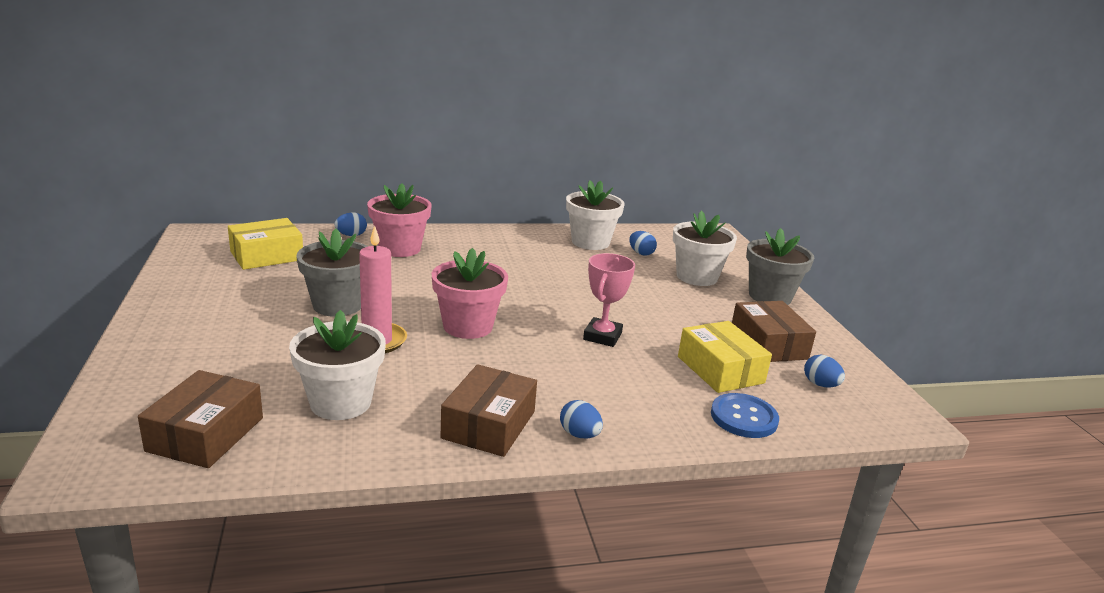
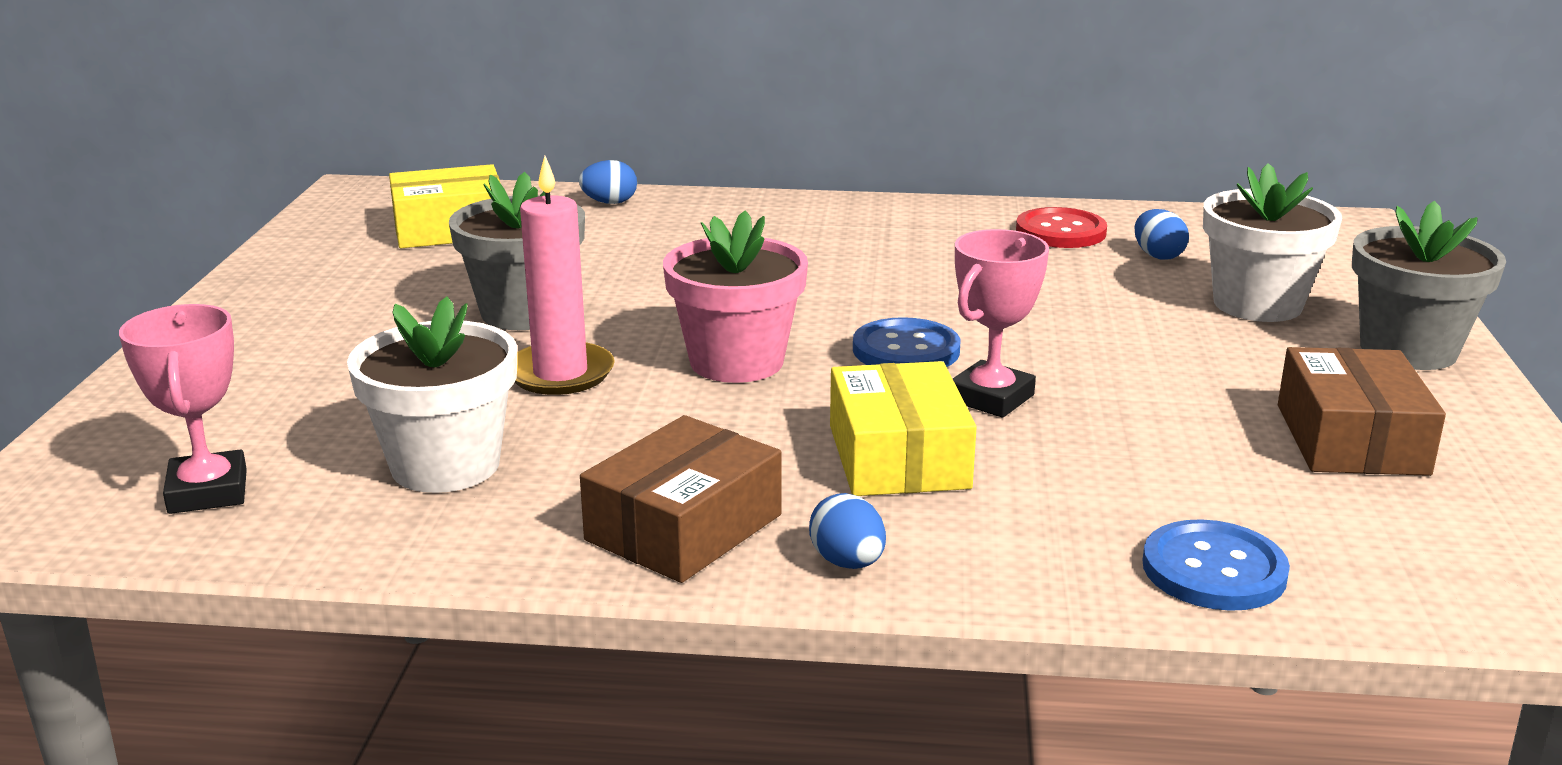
camera: 20 degrees right, 0 degrees up
brown box [138,370,263,468] -> pink trophy [119,304,247,514]
pink flower pot [367,183,432,257] -> none
white flower pot [566,180,625,250] -> red button [1016,207,1107,248]
yellow box [678,321,772,393] -> yellow box moved to [830,361,977,496]
blue egg [804,355,845,388] -> none
none -> blue button [853,317,960,367]

